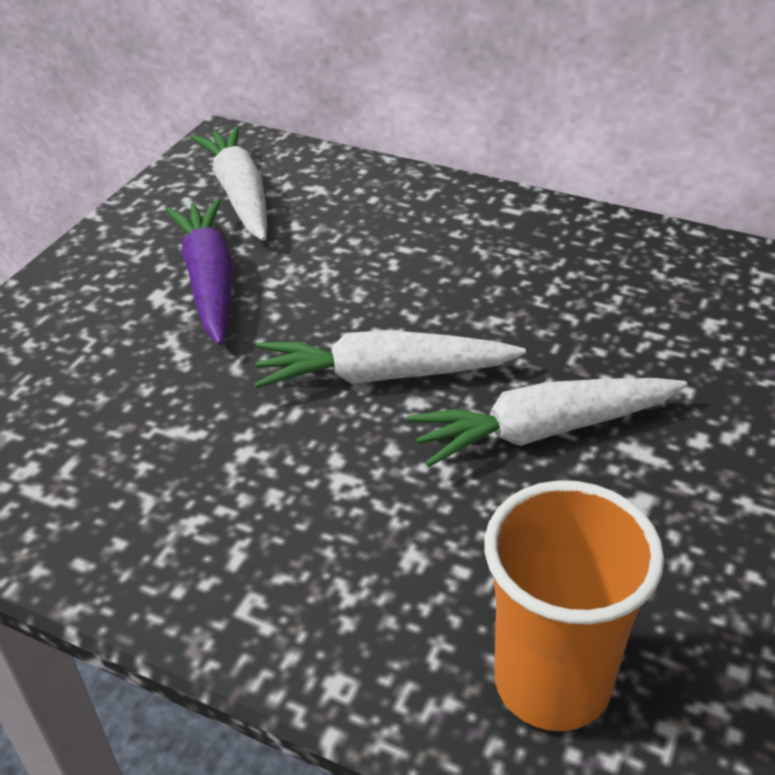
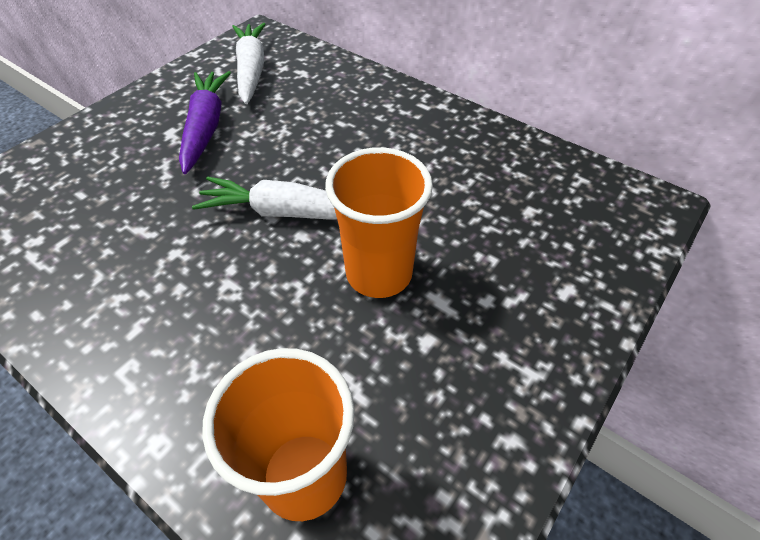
camera: 10 degrees right, 10 degrees up
white carrot [407,378,687,467] -> orange cup [325,147,433,298]

